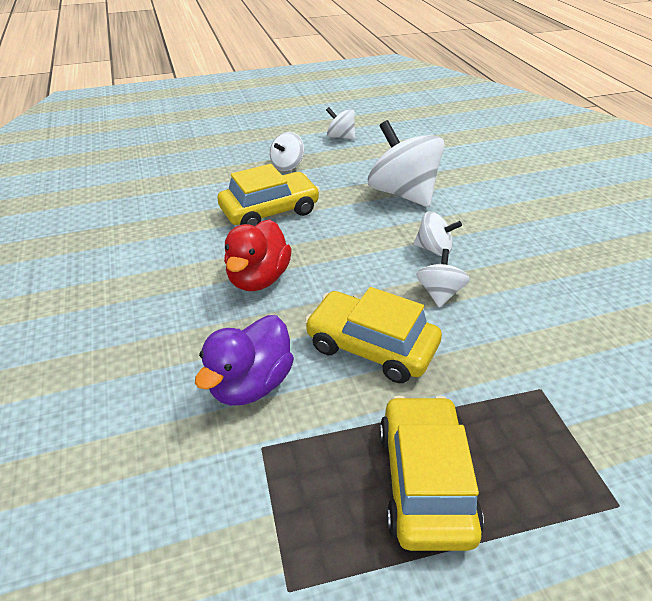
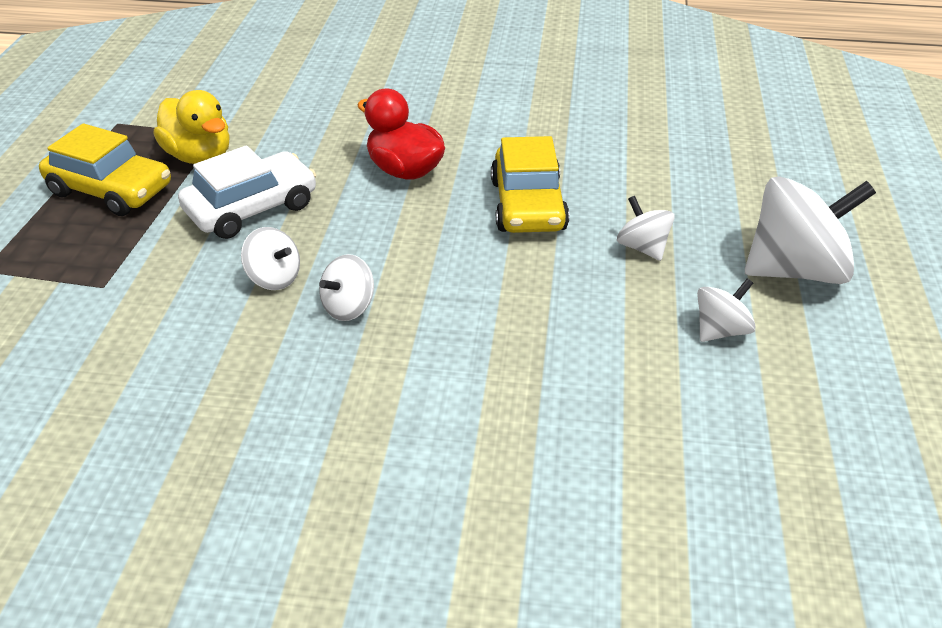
camera: 115 degrees right, 0 degrees up
purple duck [195,315,294,406] -> none
yellow car [305,287,442,383] -> white car [178,145,316,239]
white spinning top [368,120,445,207] -> white spinning top moved to [745,176,876,284]
none -> yellow duck [154,90,230,164]

